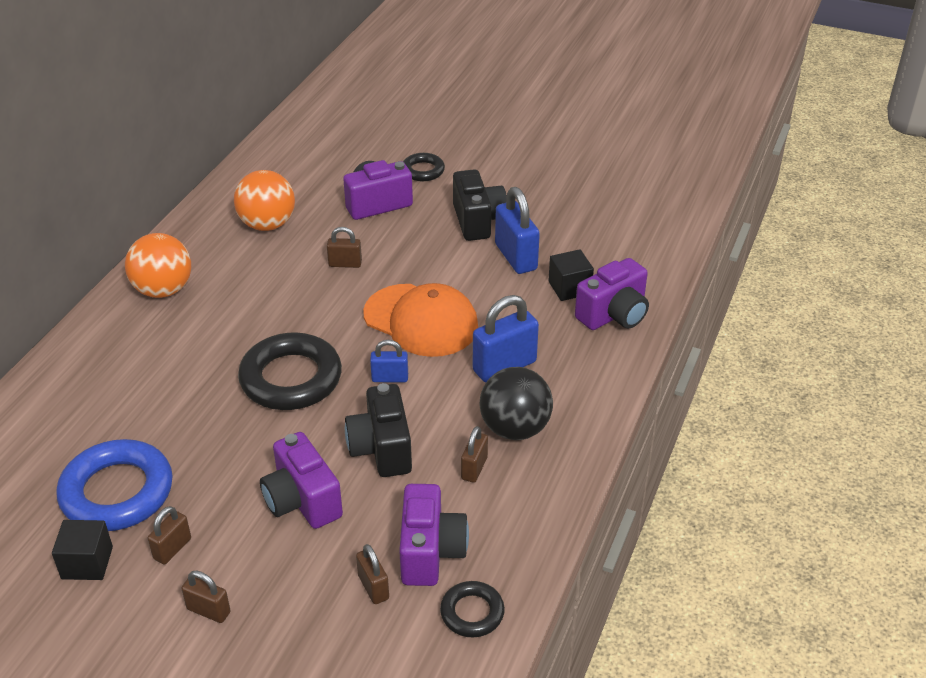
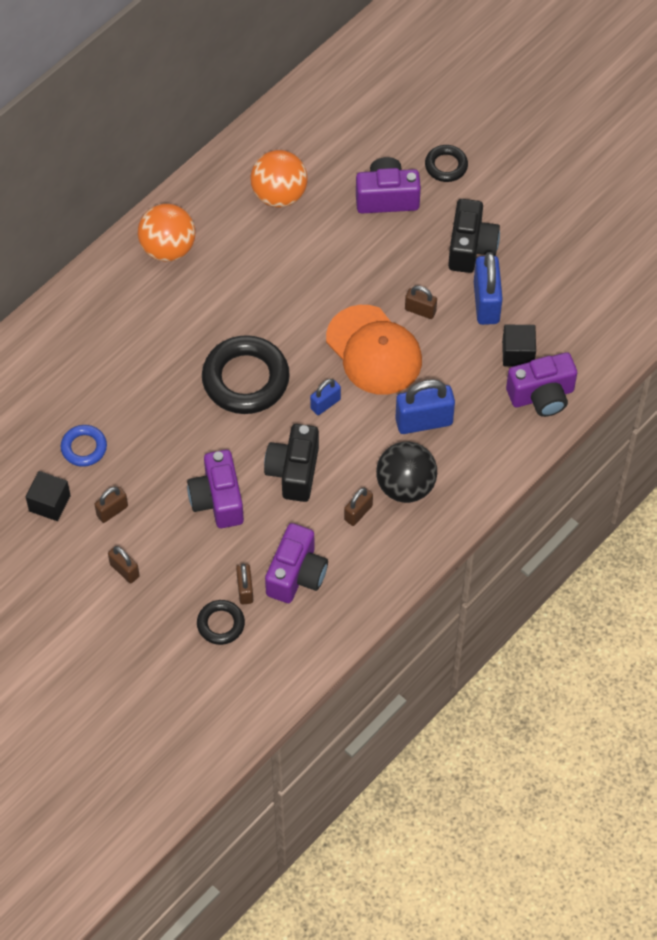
camera: 20 degrees right, 20 degrees up
blue ring [56,439,173,531] -> blue ring [61,425,107,467], size x0.52
brown padlock [327,227,362,268] -> brown padlock moved to [405,286,437,319]
blue padlock [370,340,408,382] -> blue padlock turned 60 degrees counterclockwise [310,379,341,415]
black ring [440,581,505,638] -> black ring moved to [197,600,245,645]

